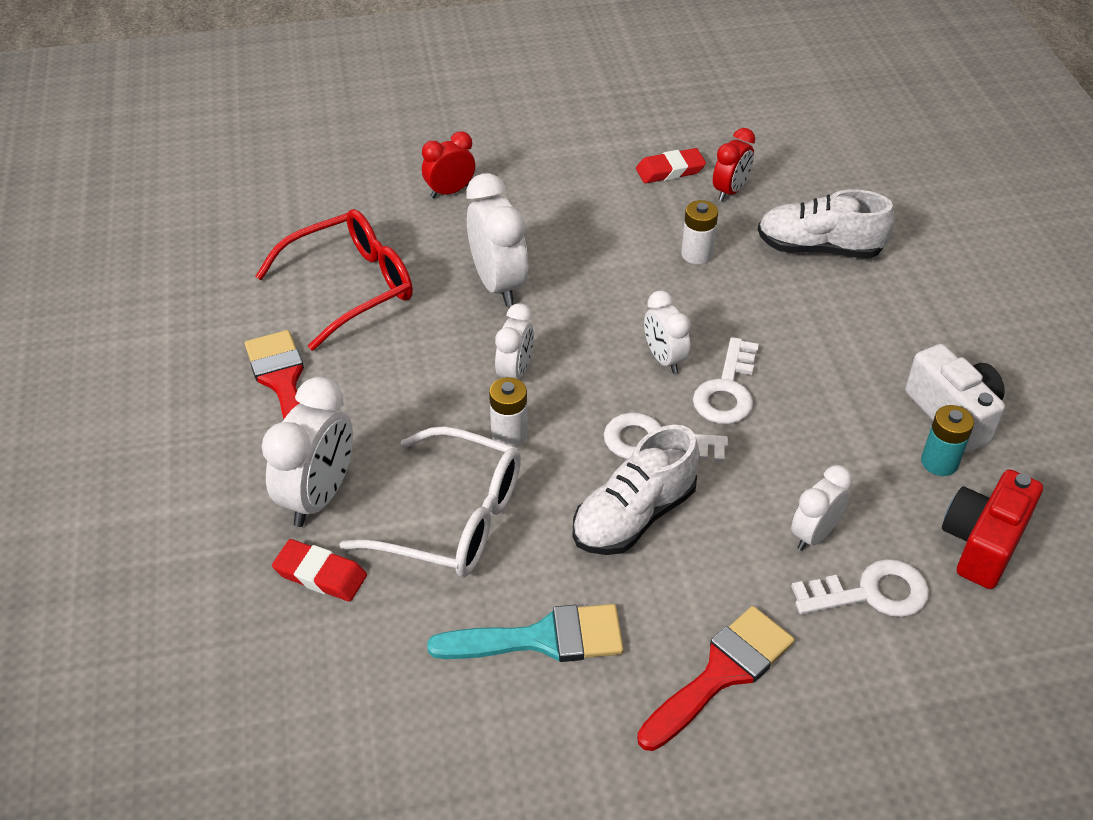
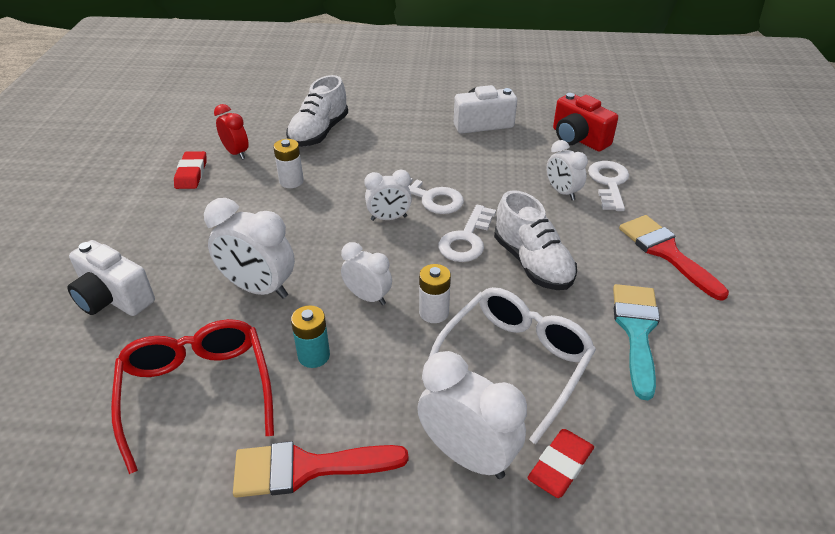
camera: 75 degrees left, 5 degrees down
red clock [422,131,475,198] -> white camera [67,240,155,316]
white clock [466,173,528,307] -> white clock turned 150 degrees counterclockwise [204,198,295,299]
turquoise battery [921,405,974,476] -> turquoise battery moved to [291,305,330,368]

